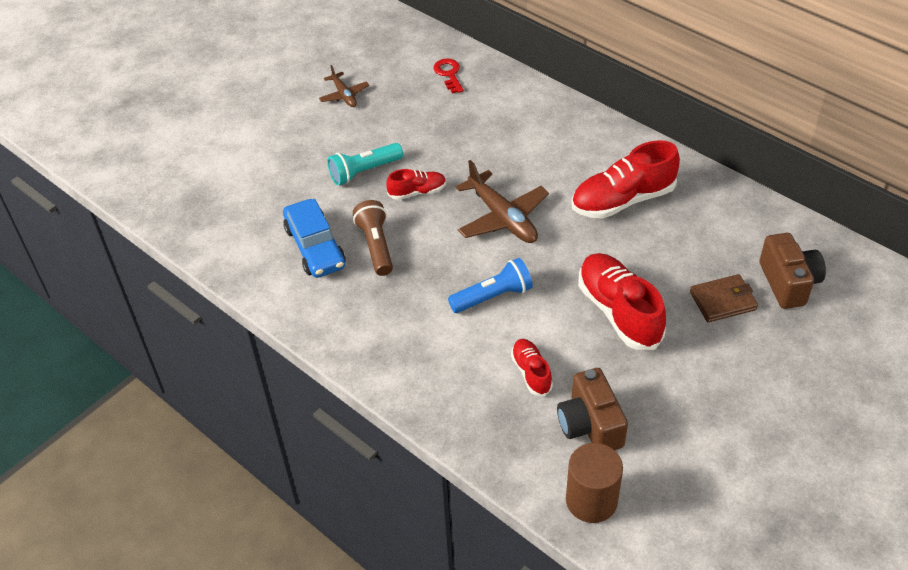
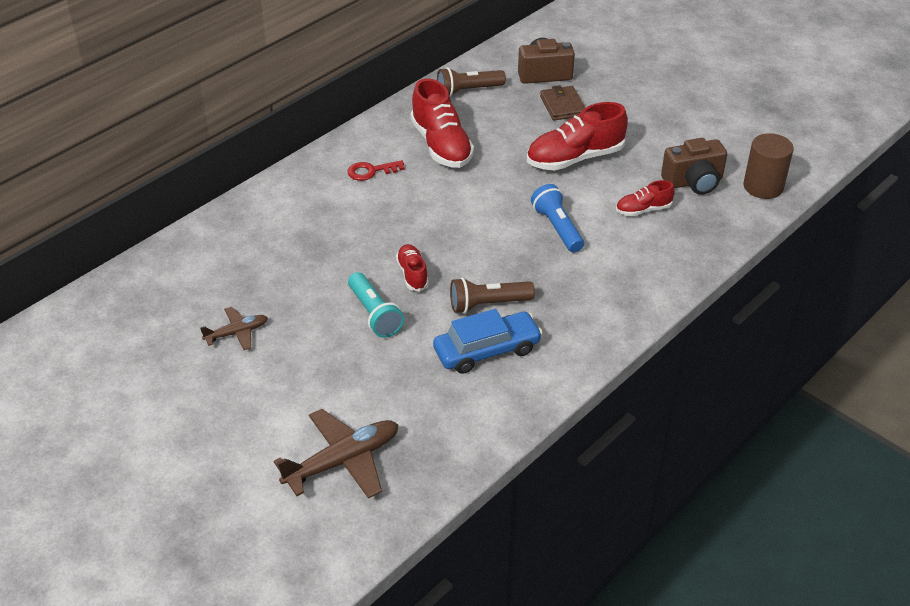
camera: 90 degrees left, 5 degrees down
red key [434,58,464,94] -> red key moved to [348,160,404,181]
brown plane [456,160,549,243] -> brown plane moved to [274,409,399,498]
none -> brown flashlight [437,67,506,97]

